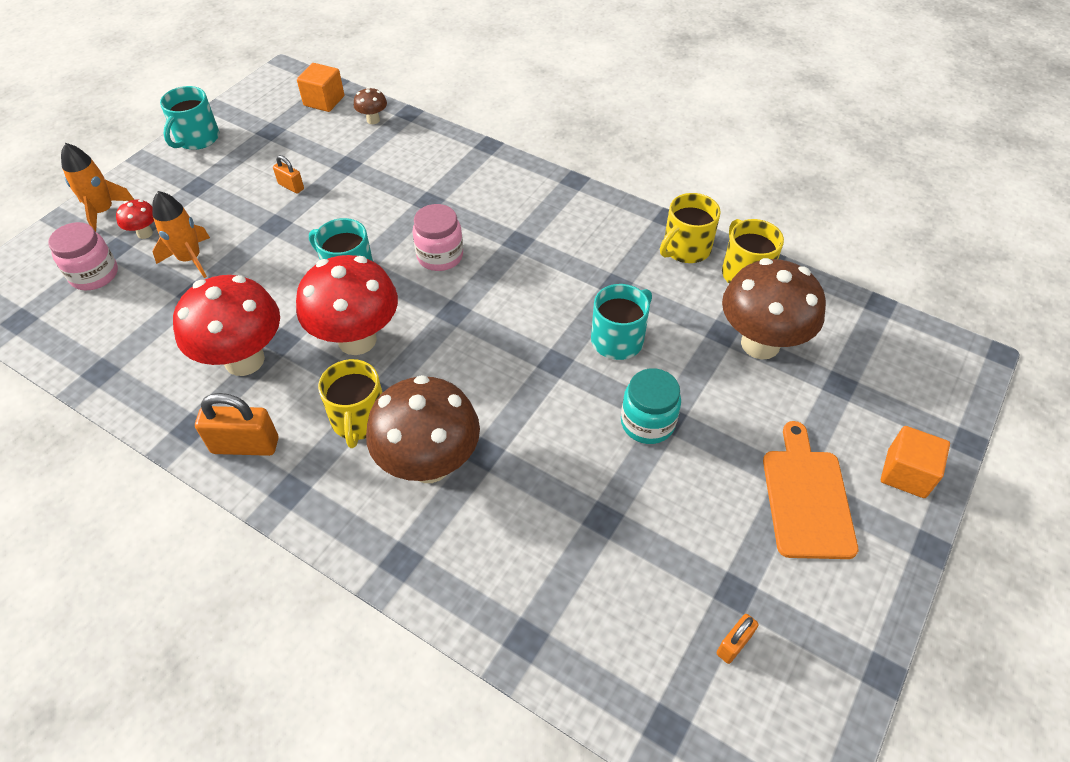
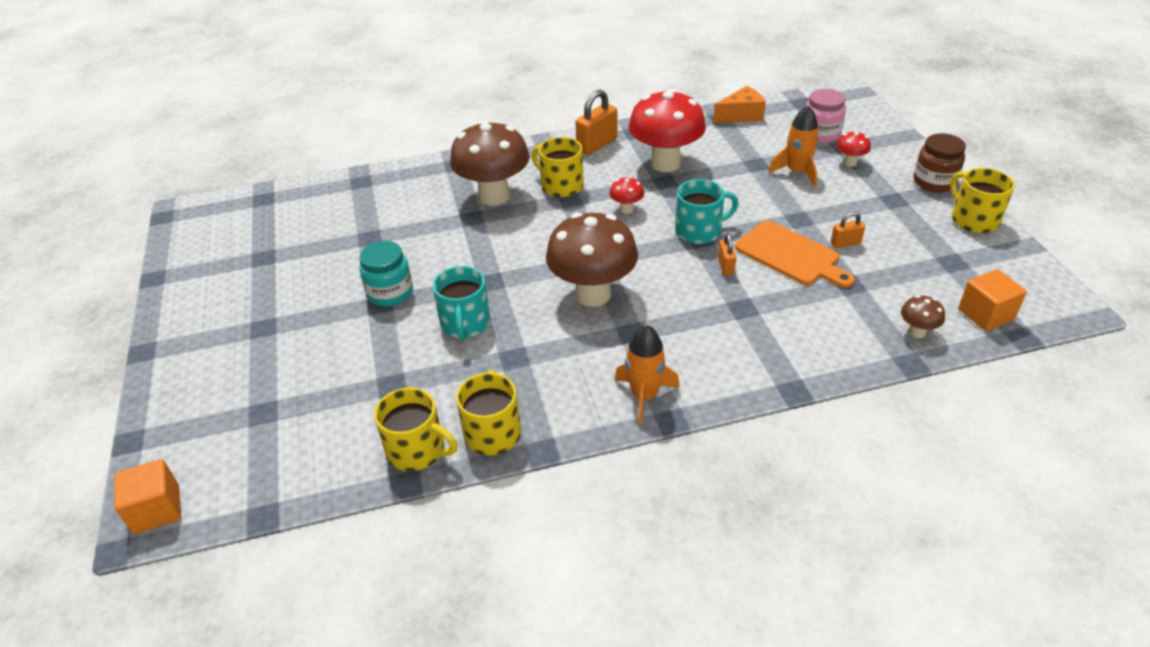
camera: 135 degrees right, 10 degrees down
orange rocket [61,143,134,232] -> orange rocket moved to [615,324,680,425]
turquoise mug [160,86,219,150] -> yellow mug [950,168,1015,233]
red mushroom [296,255,398,355] -> red mushroom [610,177,644,214], size x0.43
pink jar [412,204,463,271] -> none
orange padlock [716,614,759,664] -> orange padlock moved to [718,233,736,275]
brown mushroom [722,258,826,359] -> brown mushroom moved to [546,212,638,307]
orange cutting board [763,421,858,559] -> orange cutting board moved to [735,220,855,288]
orange cube [881,426,950,498] -> orange cube moved to [114,459,181,534]
none -> orange cheese [713,86,766,123]
none -> brown jar [913,133,966,193]

